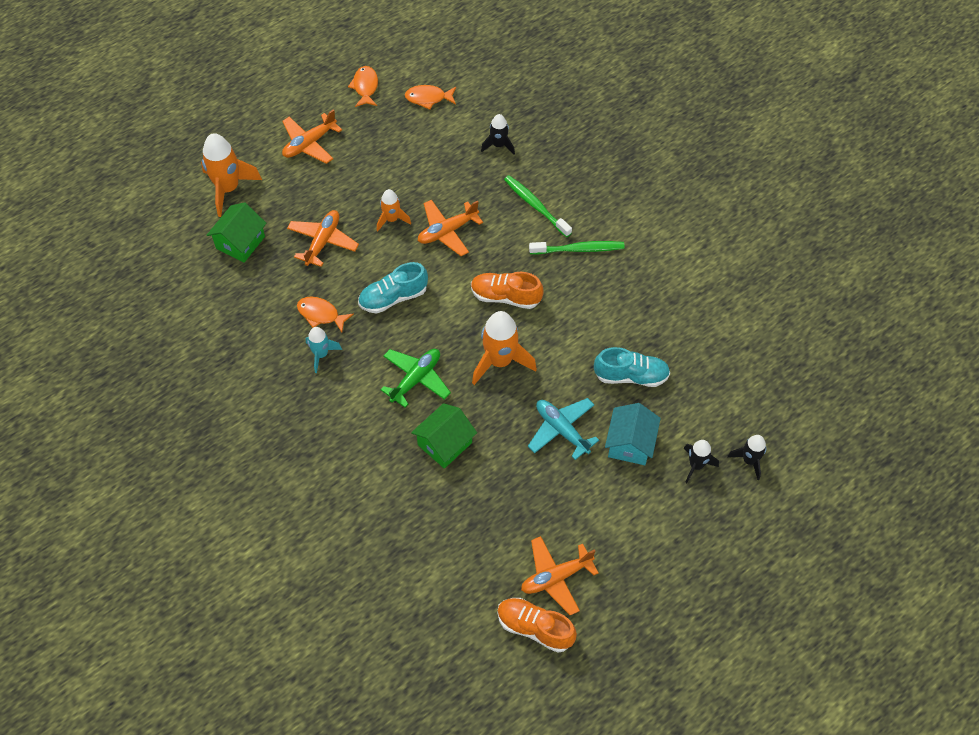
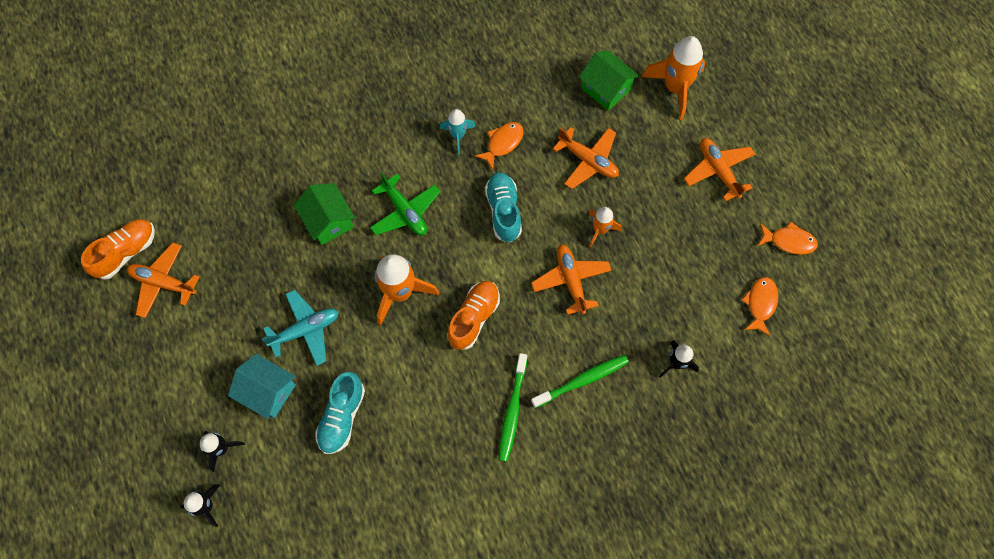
camera: 105 degrees right, 10 degrees up
orange plane [521,536,599,615] -> orange plane turned 60 degrees counterclockwise [127,242,199,318]

